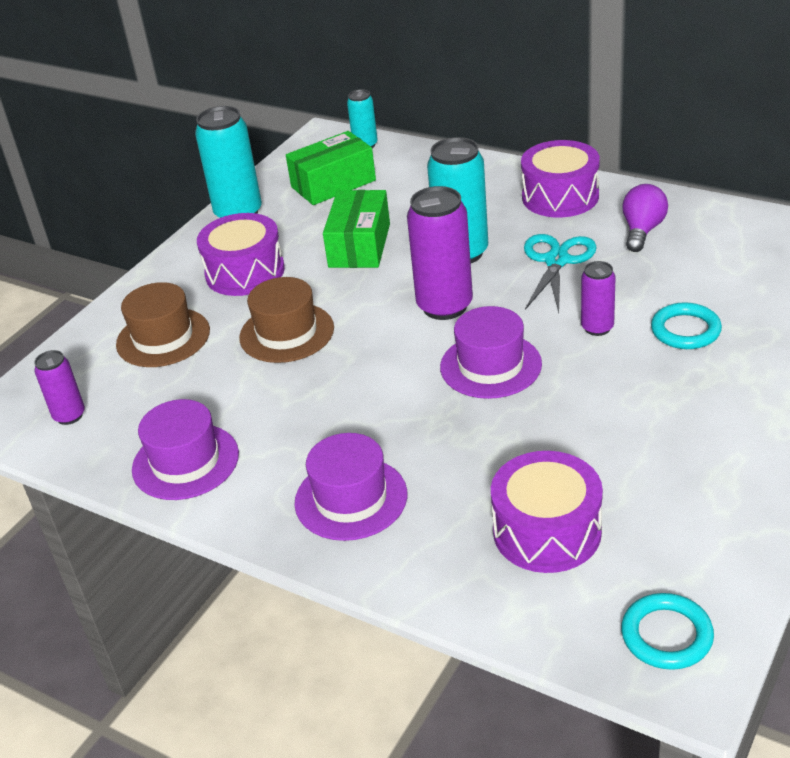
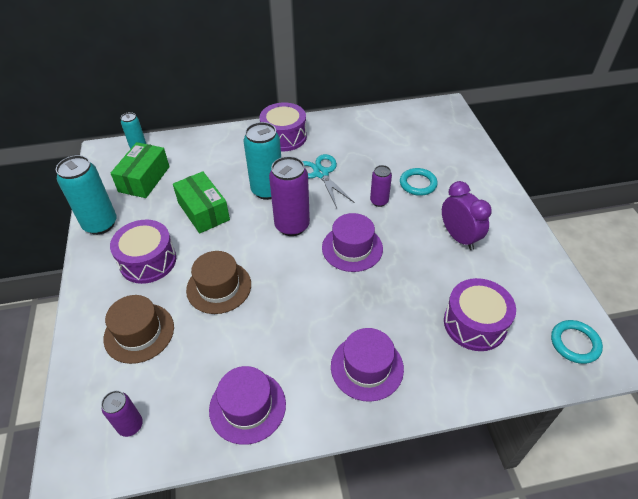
camera: 45 degrees left, 10 degrees up
purple light bulb [623,184,668,252] -> none
none -> purple clock [442,181,492,250]

